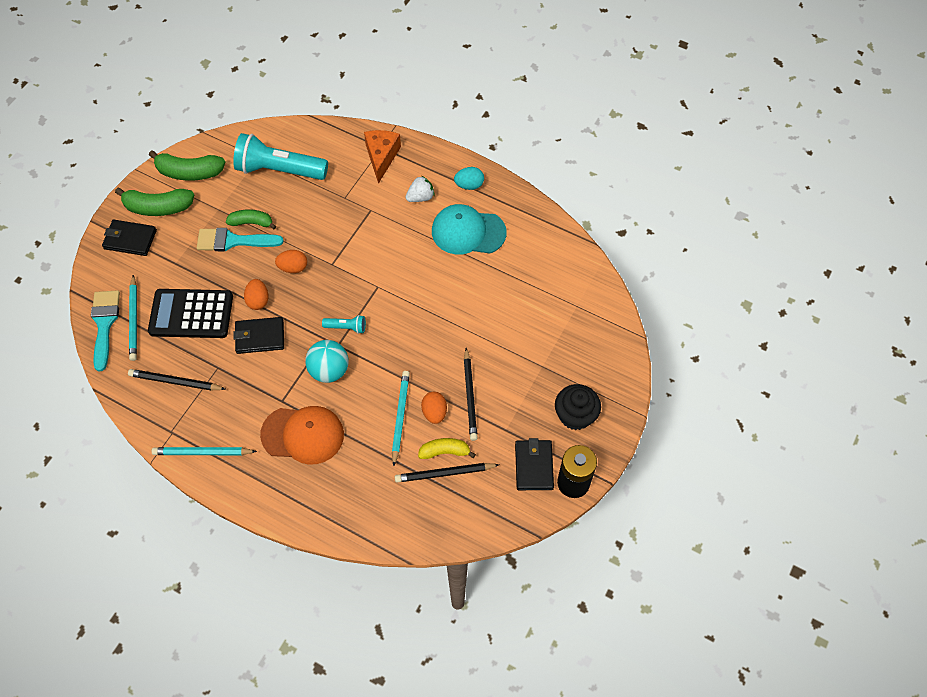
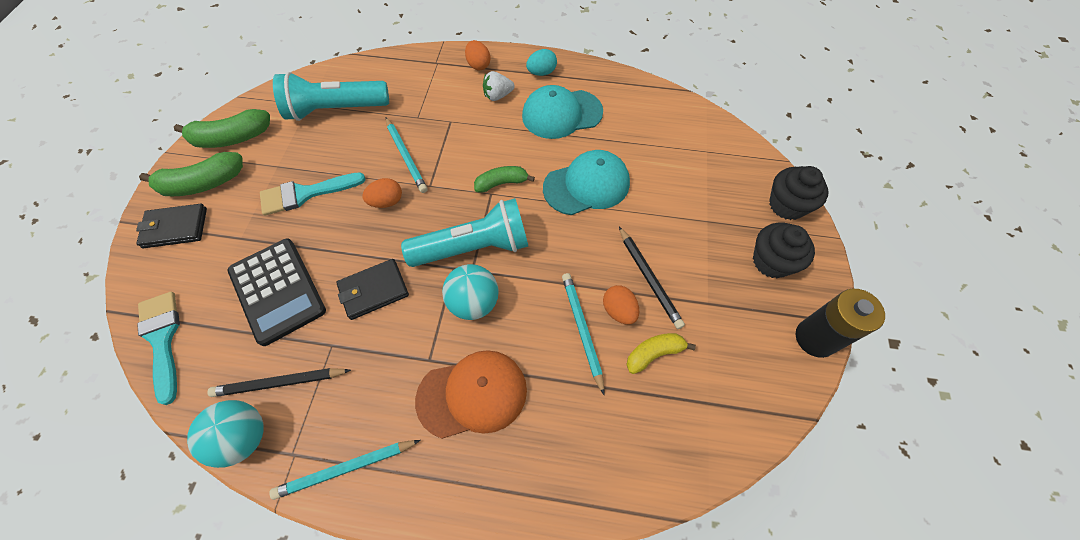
camera: 20 degrees left, 0 degrees up
turquoise pencil [129,275,137,361] -> turquoise pencil moved to [386,117,428,193]
black calculator [148,289,233,338] -> black calculator turned 105 degrees counterclockwise [228,238,326,346]
green banana [226,209,276,229] -> green banana moved to [474,166,535,193]
orange egg [244,279,269,310] -> orange egg moved to [465,40,491,70]
turquoise flashlight [322,315,366,334] -> turquoise flashlight [401,198,528,267], size x2.30
orange cheese [364,130,401,184] -> none
black pencil [395,463,499,483] -> none
white strawberry [406,176,435,202] -> white strawberry turned 150 degrees counterclockwise [483,71,515,101]
black wallet [515,438,554,490] -> none
none -> turquoise ball [187,400,264,468]
none -> turquoise cap [543,150,630,215]
none -> black cupcake [769,166,828,220]

